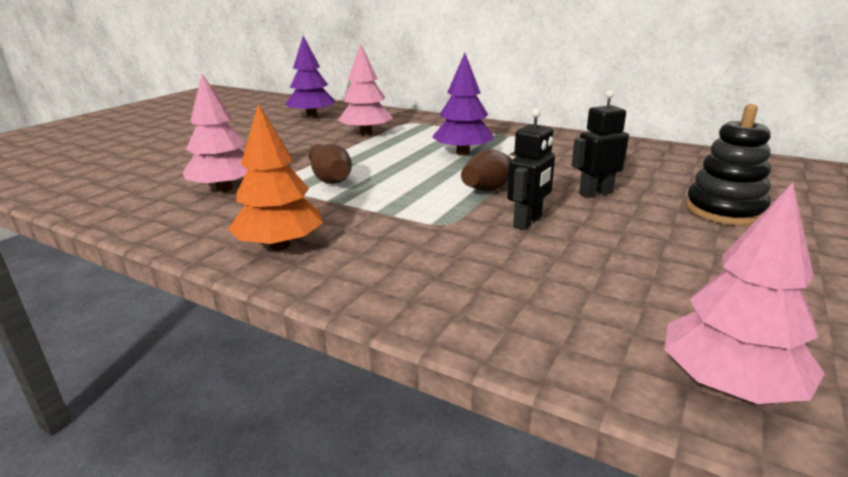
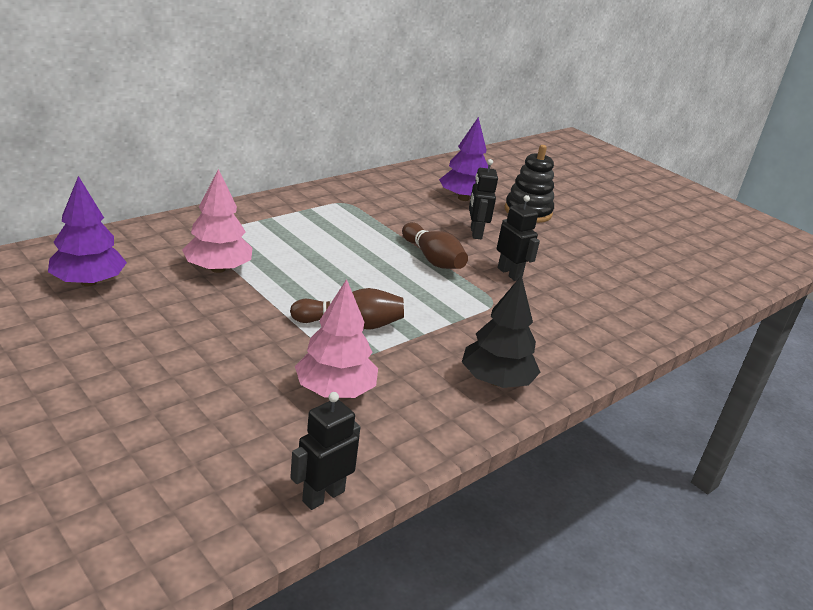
camera: 75 degrees left, 5 degrees up
orange tree [228,103,323,251] -> black tree [462,275,541,388]
purple tree [432,53,495,156] -> purple tree moved to [439,117,488,201]
pink tree [664,182,825,404] -> none
none -> black robot [290,392,360,510]

